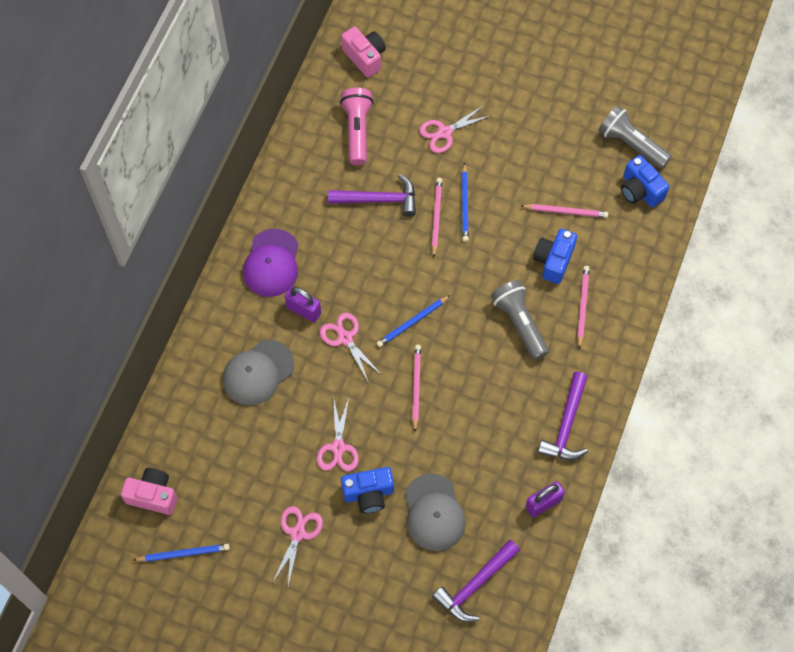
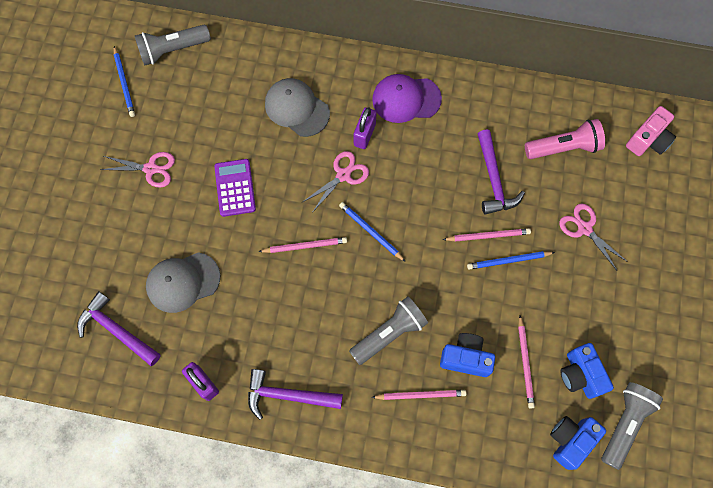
camera: 80 degrees right, 5 degrees up
pink camera [121,468,177,515] -> grey flashlight [135,25,211,66]
pink scissors [317,396,359,471] -> purple calculator [214,159,256,217]
blue camera [341,467,394,513] -> blue camera moved to [560,343,614,399]

